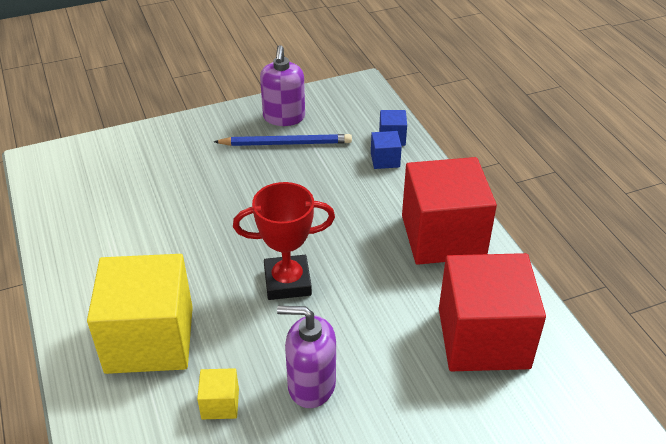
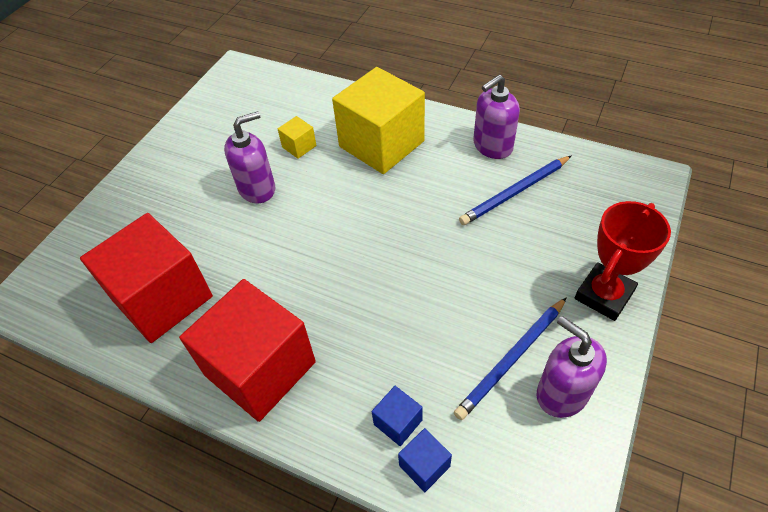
camera: 140 degrees right, 10 degrees up
red trophy [233,182,335,300] -> red trophy moved to [575,201,671,321]
none -> blue pencil [459,156,571,225]
none -> purple soap dispenser [473,75,520,159]

